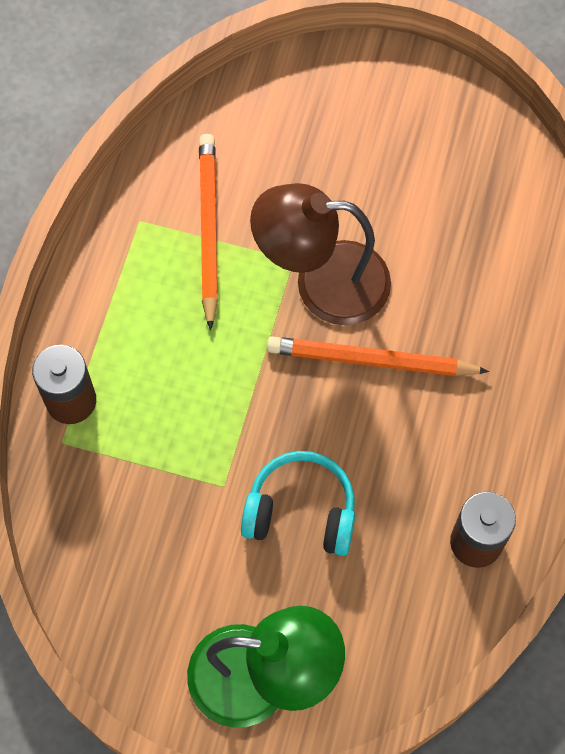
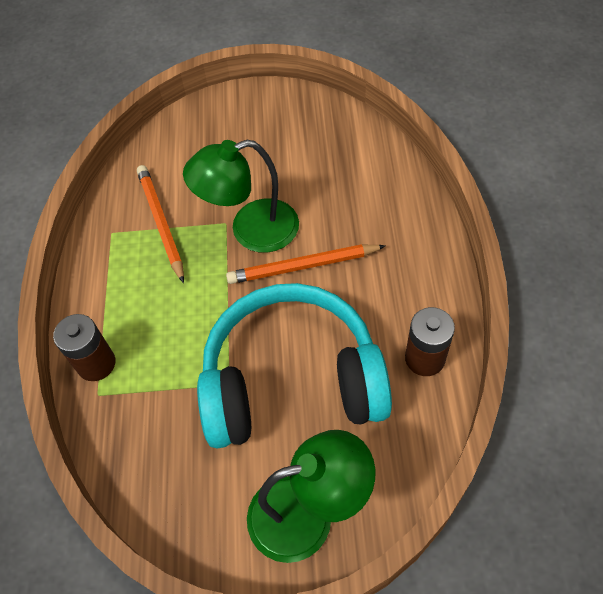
camera: 15 degrees left, 10 degrees down
turquoise headphones [241,451,355,556] -> turquoise headphones [197,283,392,449], size x2.07
brown lamp [250,183,391,325] -> green lamp [183,140,299,253]

